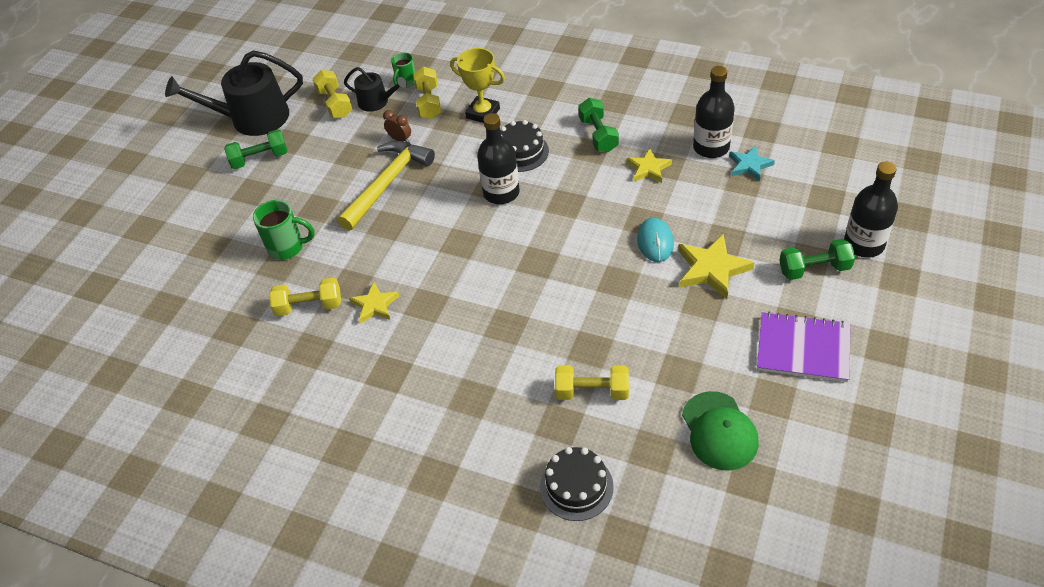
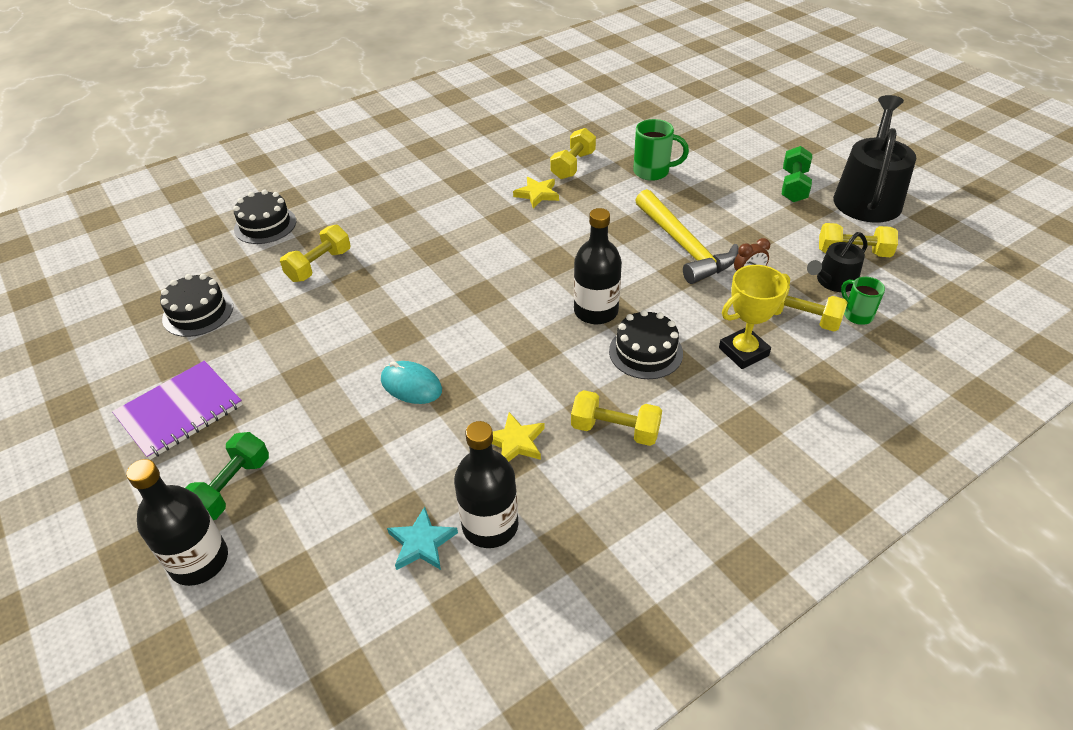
camera: 120 degrees right, 5 degrees down
green mug [253,200,315,260] -> green mug turned 120 degrees counterclockwise [633,119,689,181]
green dumbbell [578,98,619,152] -> yellow dumbbell [571,390,662,446]
yellow star [678,234,754,299] -> none
green cap [682,391,759,471] -> black cake [160,274,233,337]

